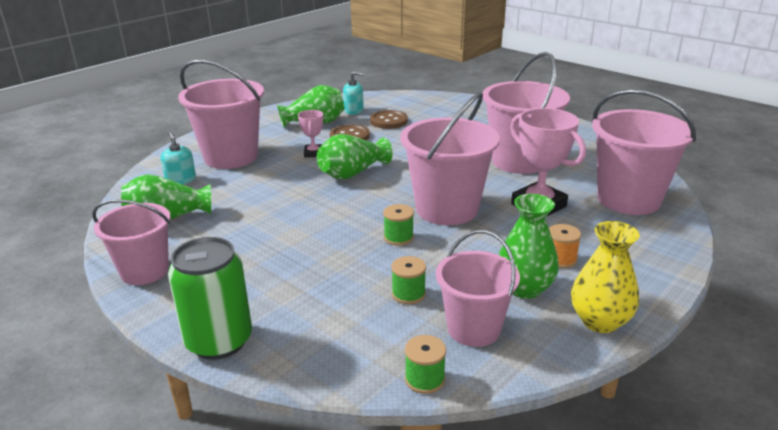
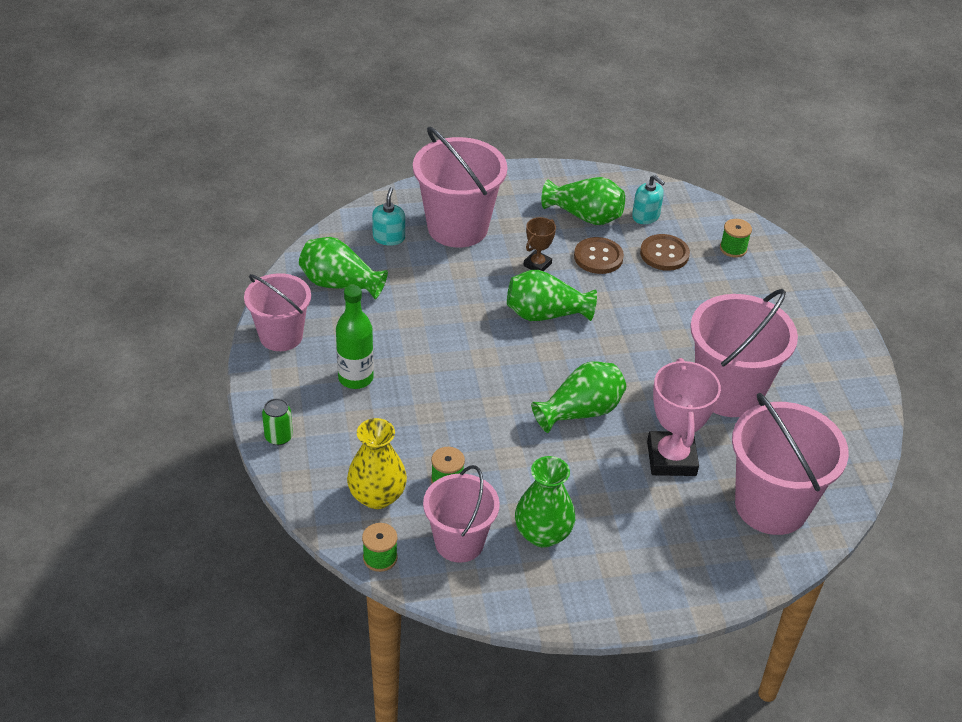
camera: 35 degrees right, 15 degrees up
green can [168,237,252,360] -> green can [262,398,293,445], size x0.49
pink trophy [298,110,323,158] -> brown trophy [523,217,556,271]
green spool [383,204,414,246] -> green spool moved to [720,219,752,258]
pink bucket [400,93,500,225] -> green vase [531,361,626,433]
orange spool [549,224,581,268] -> none
yellow vase [571,221,640,333] -> yellow vase moved to [347,418,407,509]
none -> green bottle [336,285,374,389]

